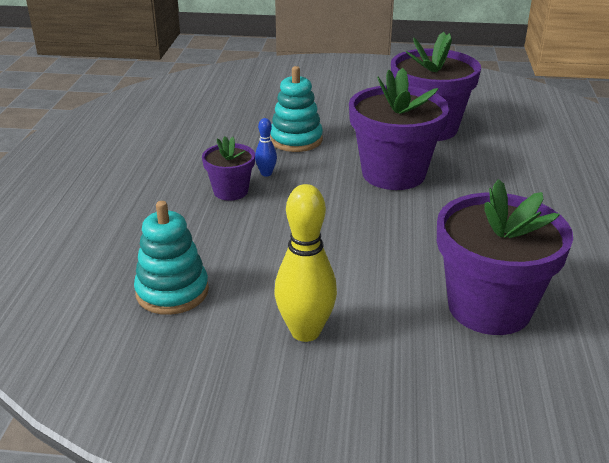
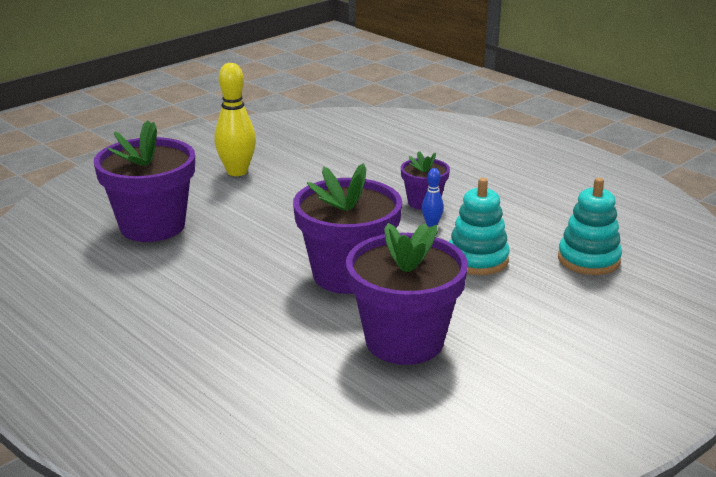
camera: 130 degrees right, 5 degrees down
turquoise stacking toy [134,201,209,315] -> turquoise stacking toy moved to [558,178,622,275]

